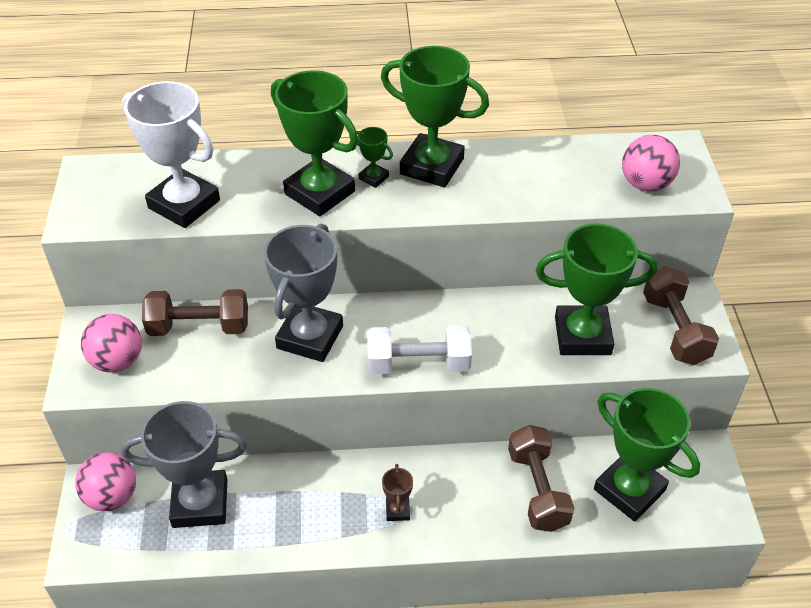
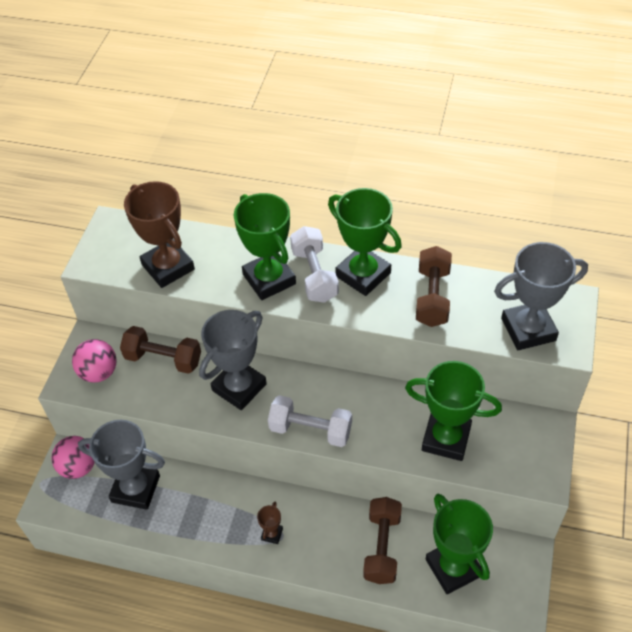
camera: 20 degrees right, 5 degrees up
white trophy [122,81,220,228] -> brown trophy [124,181,195,288]
green trophy [357,127,393,188] -> white dumbbell [290,226,339,303]
pink ball [622,135,680,192] -> grey trophy [494,242,588,350]
brown dumbbell [643,266,719,365] -> brown dumbbell moved to [416,246,452,327]

